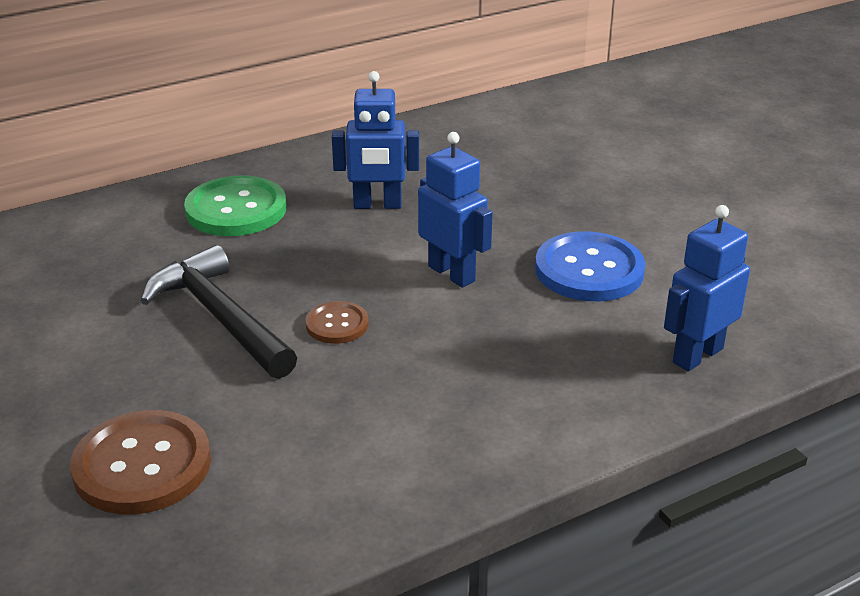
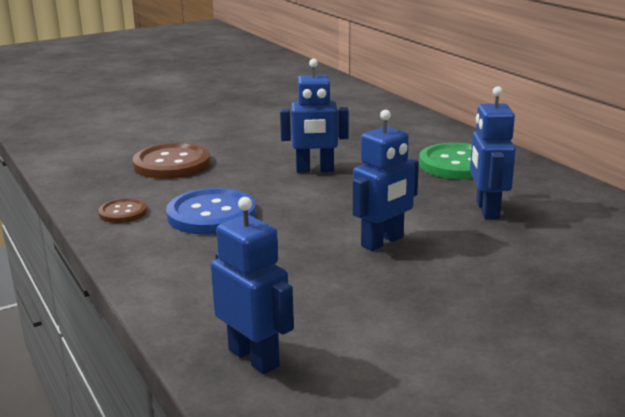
camera: 90 degrees right, 10 degrees down
black hammer [141,245,297,379] -> blue robot [280,59,349,173]
brown button [305,301,369,344] -> brown button moved to [98,198,147,223]
blue button [535,231,646,301] -> blue button moved to [166,188,256,235]

